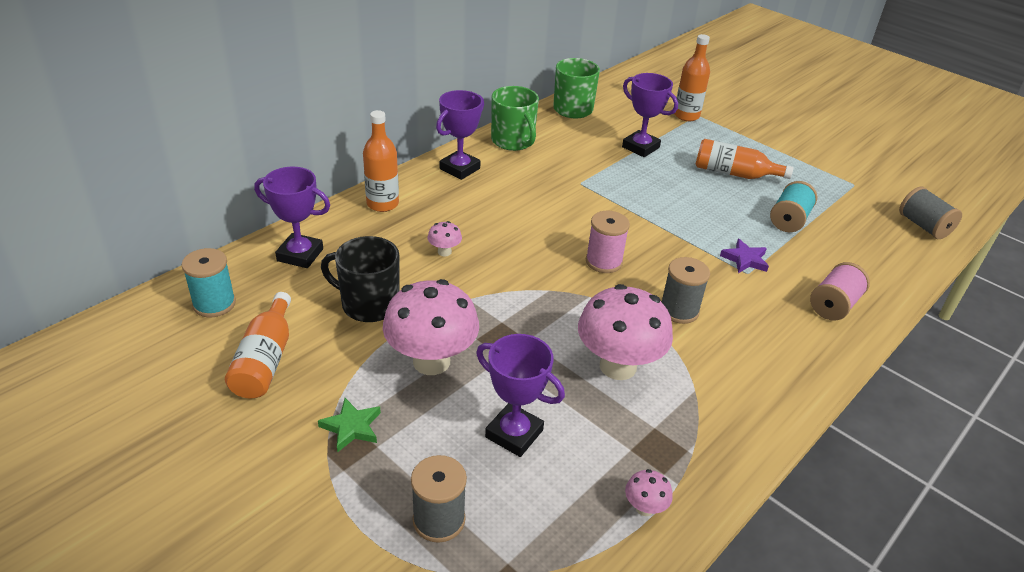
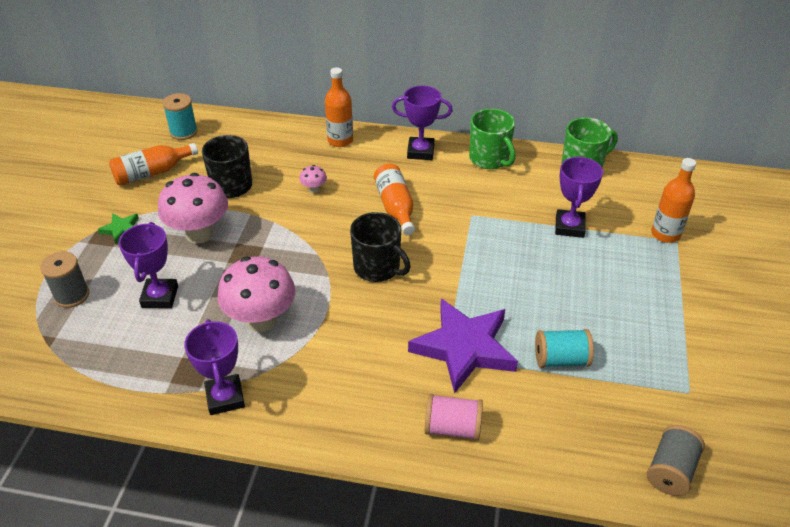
camera: 60 degrees right, 5 degrees up
purple trophy [254,167,330,268] -> purple trophy moved to [184,319,245,415]
green mug [491,86,539,151] -> green mug turned 60 degrees counterclockwise [469,109,515,169]
pink spool [586,211,630,273] -> black mug [350,212,411,282]
pink mushroom [625,469,673,516] -> none
grey spool [661,257,710,324] -> none
orange bottle [695,139,794,179] -> orange bottle moved to [374,163,415,235]
purple star [720,239,769,273] -> purple star [408,299,518,394], size x2.26

